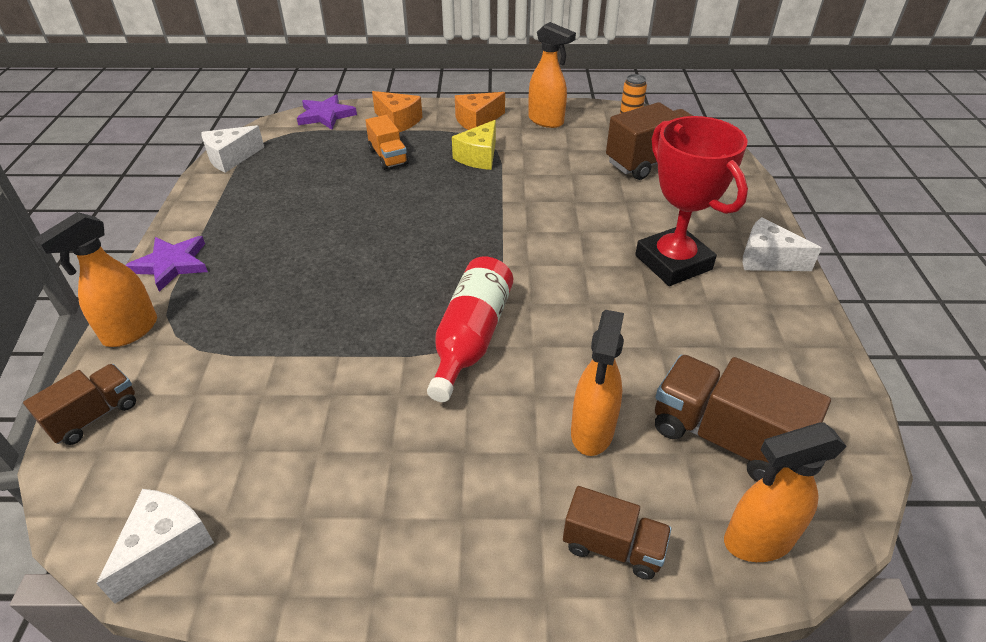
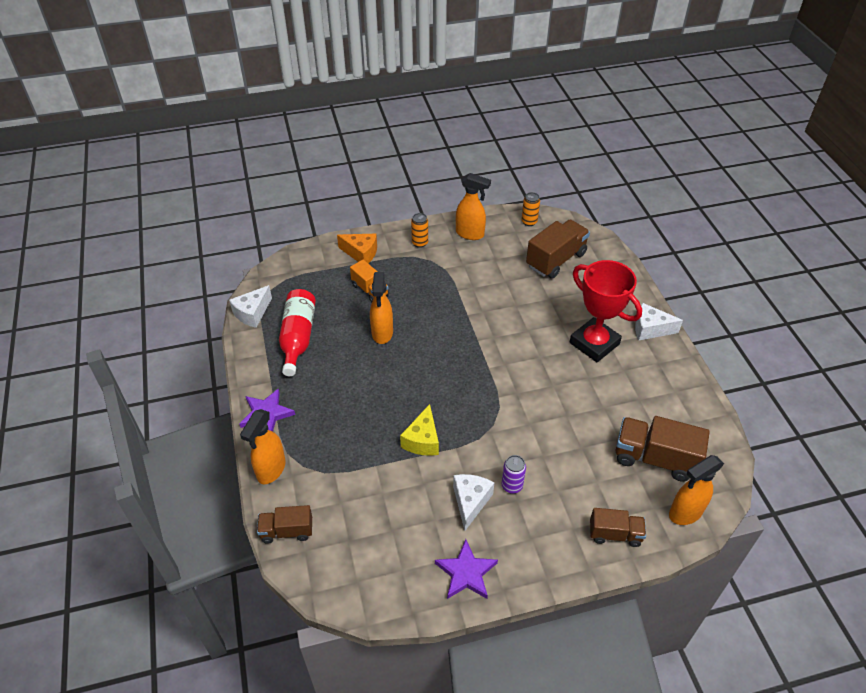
camera: 15 degrees left, 5 degrees up
brown truck [23,364,136,445] -> brown truck turned 120 degrees counterclockwise [257,505,312,544]
white cheese [96,489,214,604] -> white cheese moved to [453,474,494,531]
purple star [297,95,357,130] -> purple star moved to [435,539,498,599]
red bottle [427,257,513,402] -> red bottle moved to [279,289,316,376]
yellow cheese [452,120,496,170] -> yellow cheese moved to [400,404,439,456]
orange cheese [455,92,505,130] -> orange can [411,213,428,248]
orange spray bottle [571,310,624,456] -> orange spray bottle moved to [370,272,393,344]
none -> purple can [502,455,526,494]

